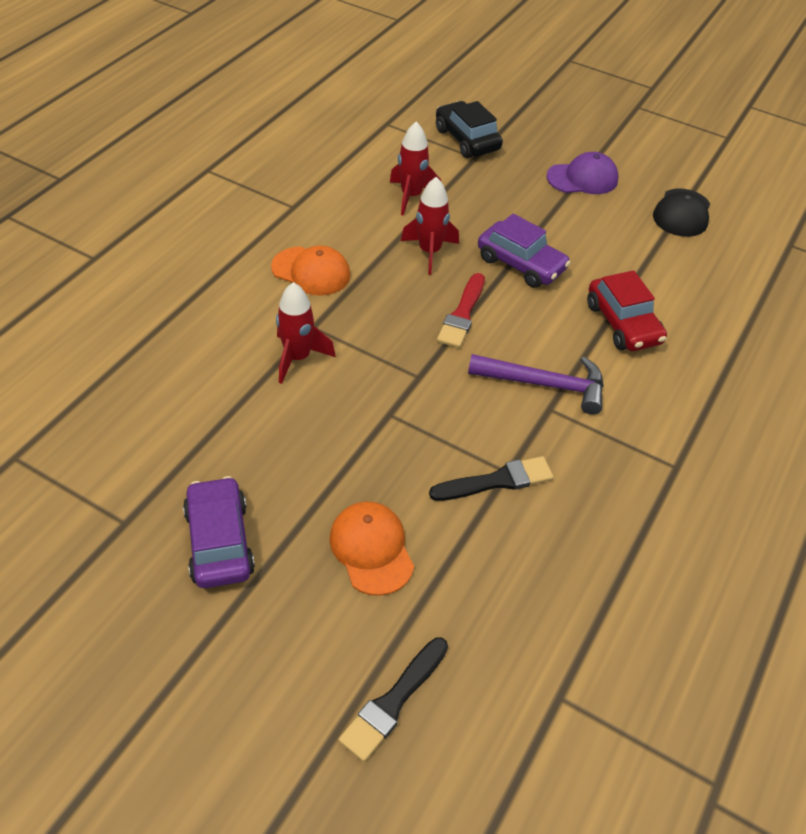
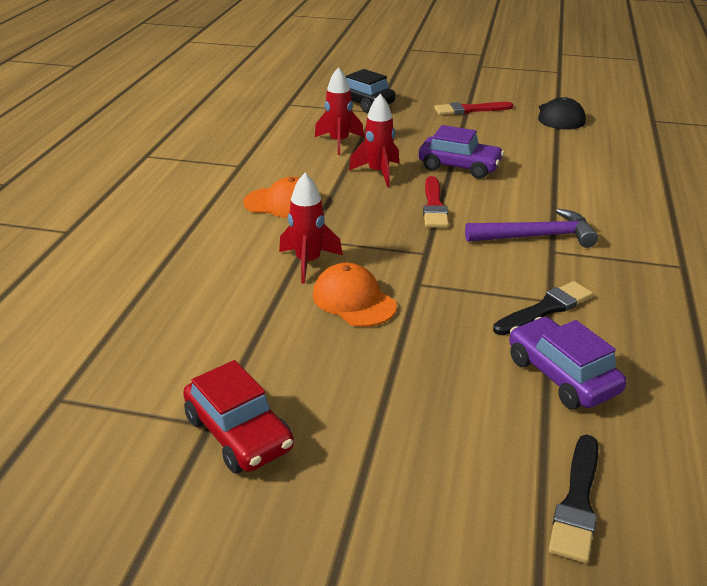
camera: 15 degrees left, 15 degrees down
purple car [183,476,255,588] -> purple car moved to [509,317,627,409]
orange cap [329,502,414,596] -> orange cap moved to [313,263,397,327]
purple cap [546,152,619,194] -> red brush [434,102,513,115]
red car [587,270,667,351] -> red car moved to [183,360,294,474]

